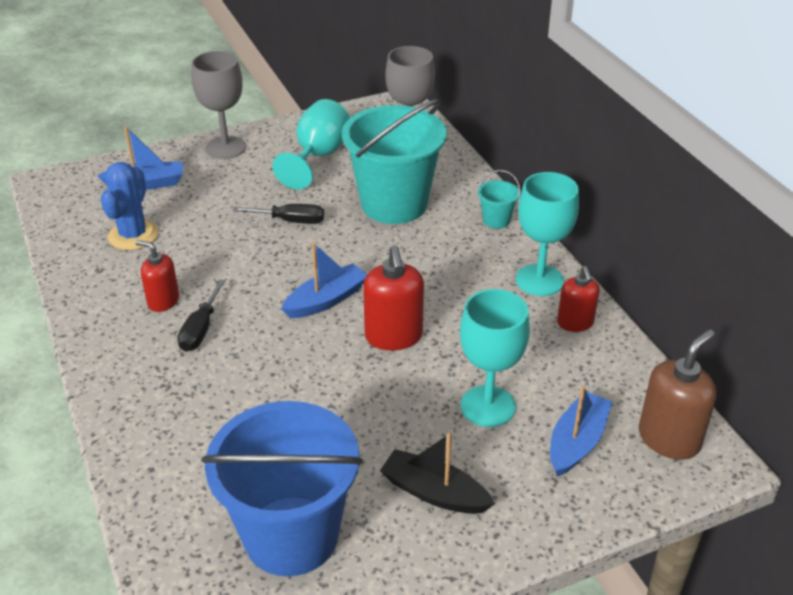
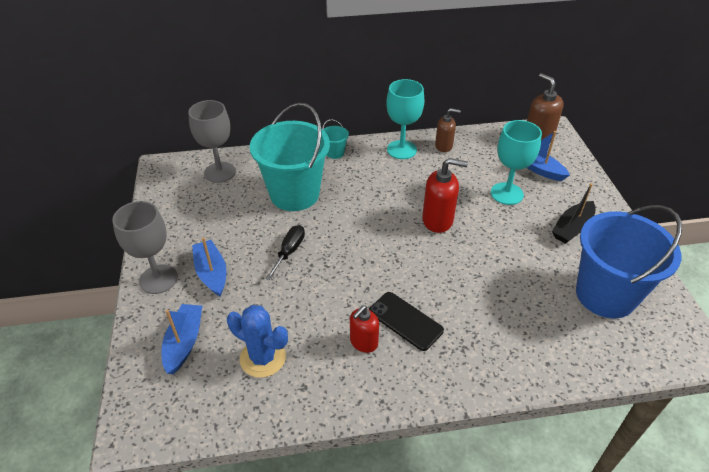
camera: 75 degrees left, 5 degrees up
black screwdriver [177,279,225,352] -> black phone [369,292,444,351]
turquoise goblet [272,99,350,190] -> none
blue boat [281,243,367,318] -> blue boat moved to [192,237,226,296]
red soap dispenser [557,266,599,332] -> brown soap dispenser [435,108,461,152]

